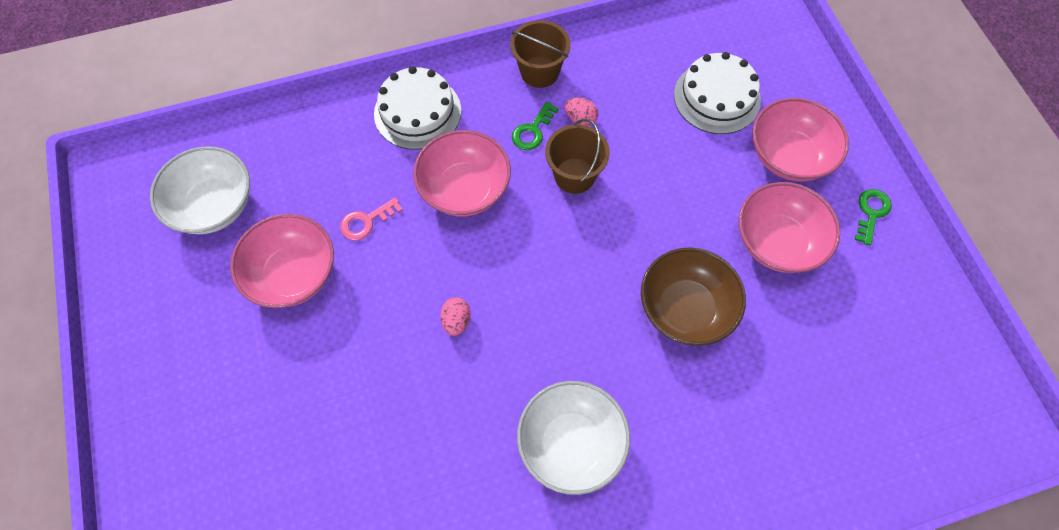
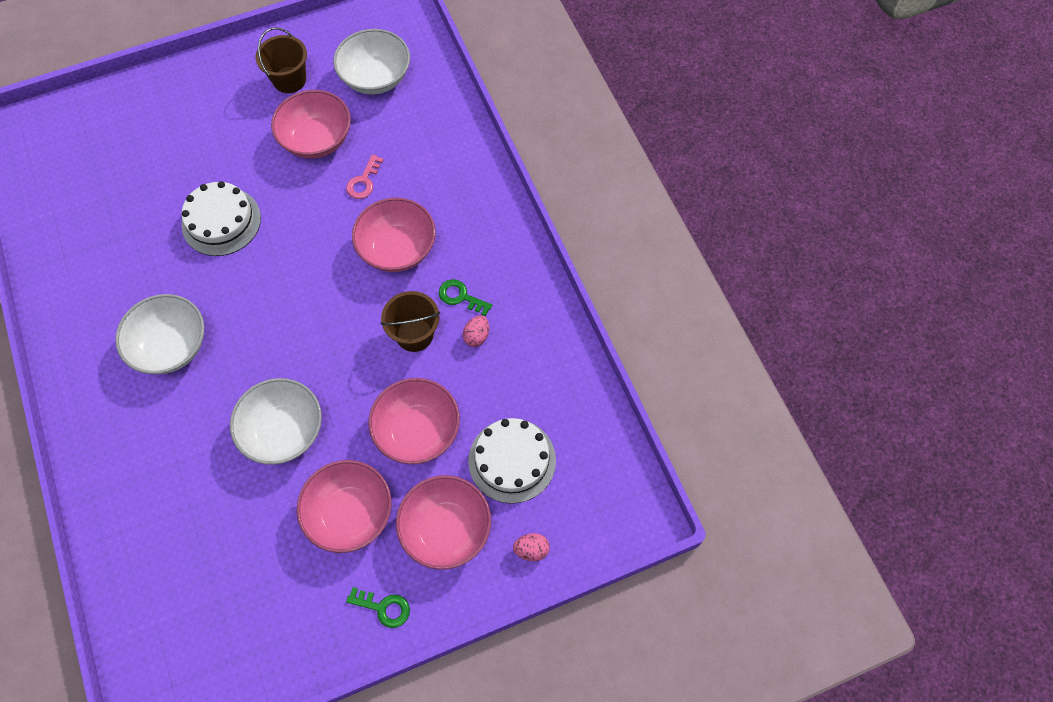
camera: 85 degrees right, 0 degrees up
pink key [340,197,403,241] -> pink key turned 120 degrees counterclockwise [346,154,384,199]
white cake [374,66,461,150] -> white cake moved to [182,181,261,256]
pink egg [440,297,471,336] -> pink egg moved to [513,533,550,561]
brown bucket [510,20,570,88] -> brown bucket moved to [256,27,307,93]
brown bowl [641,248,746,346] -> white bowl [230,378,322,465]
none -> pink bowl [369,378,460,464]

